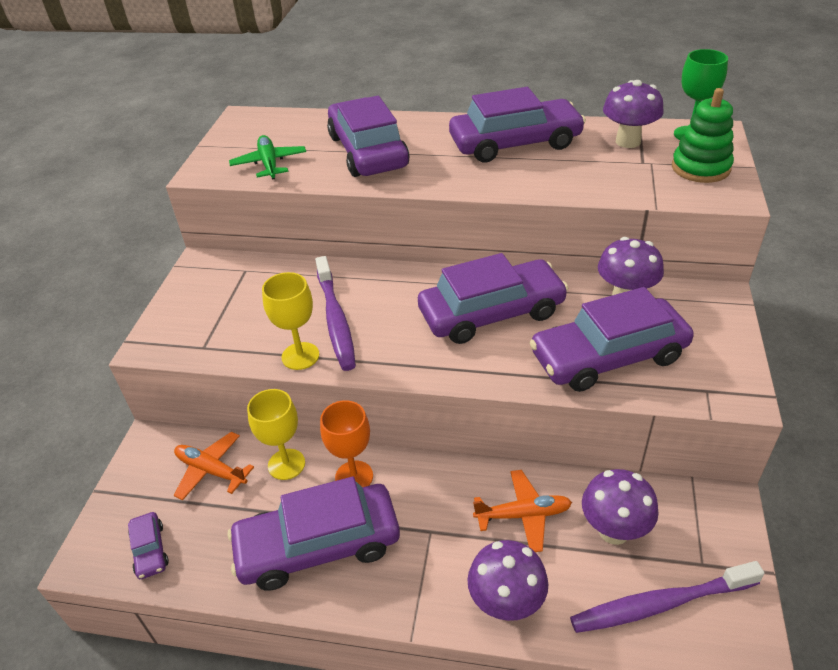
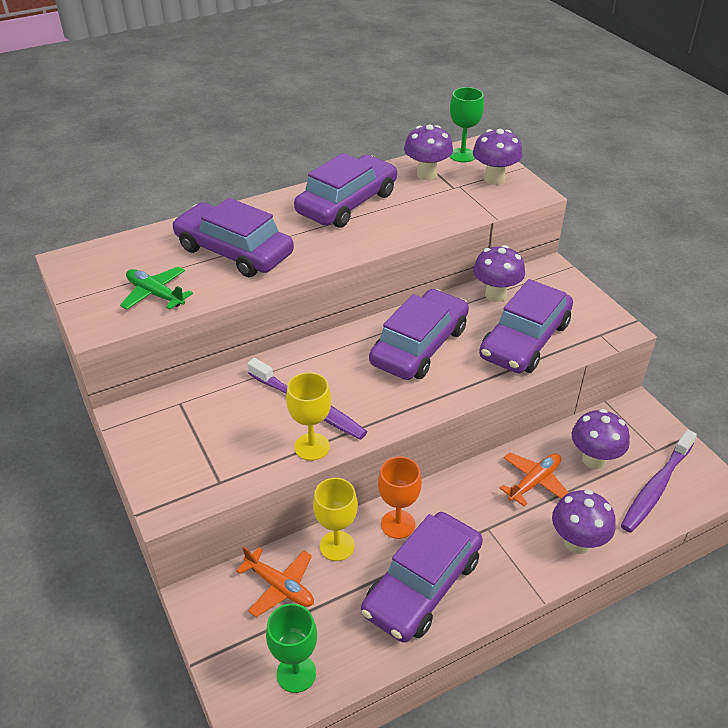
camera: 40 degrees left, 0 degrees up
purple car [128,512,169,579] -> green goblet [266,604,317,693]
orange plane [174,432,254,500] -> orange plane turned 135 degrees counterclockwise [236,546,314,617]
green stacking toy [672,88,734,183] -> purple mushroom [473,129,523,185]

